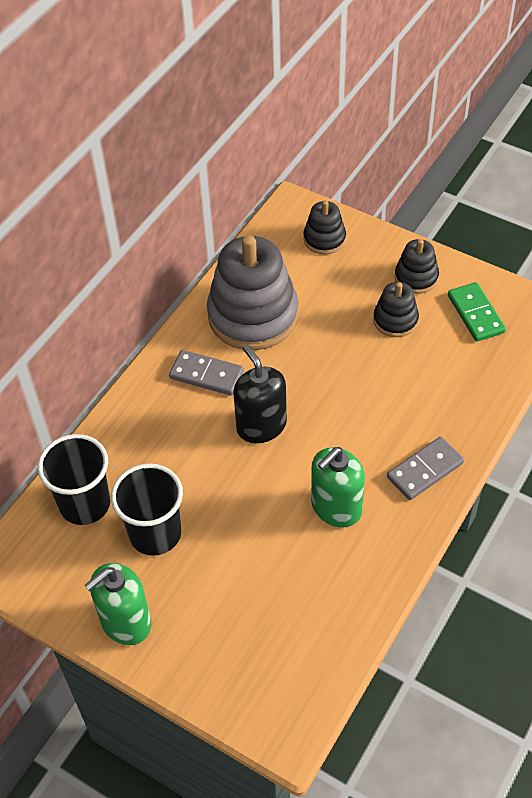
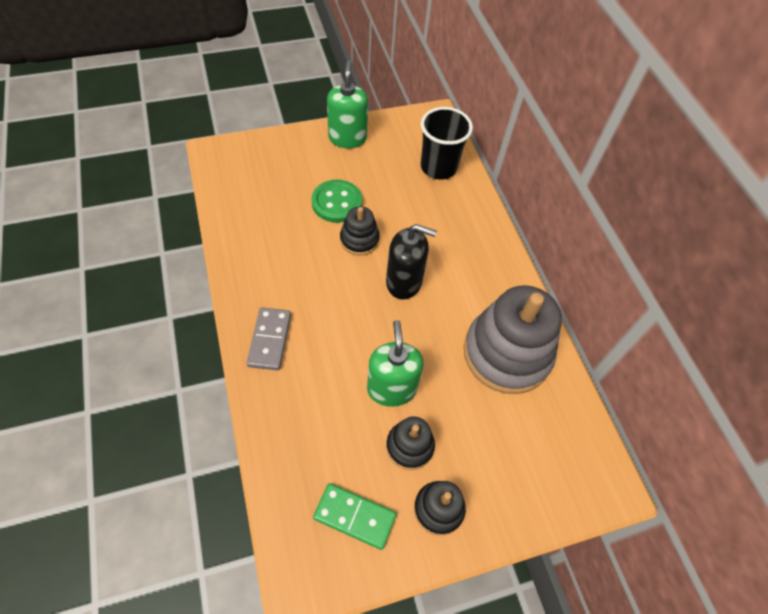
camera: 125 degrees right, 5 degrees up
black cup [111,463,183,556] -> none
grey domino [169,350,244,396] -> none
black stacking toy [303,200,346,254] -> black stacking toy moved to [340,206,380,256]
green soap dispenser [311,447,365,527] -> green soap dispenser moved to [367,320,424,407]
none -> green button [312,180,362,223]

